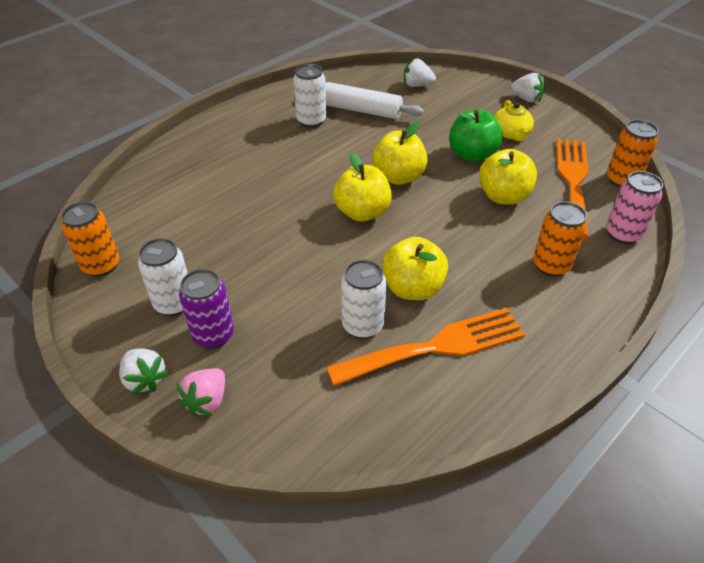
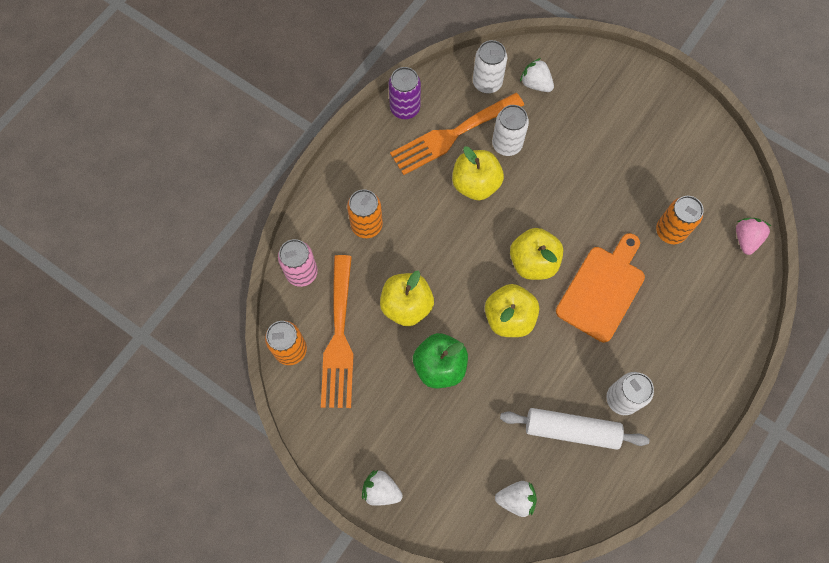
camera: 170 degrees right, 25 degrees up
orange can [61,202,119,277] -> orange can moved to [656,196,704,244]
white strawberry [119,348,169,395] -> white strawberry moved to [520,58,554,92]
white can [138,238,188,316] -> white can moved to [473,40,507,93]
pink strawberry [176,368,225,417] -> pink strawberry moved to [736,218,771,255]
purple can [179,269,234,349] -> purple can moved to [389,67,421,119]
yellow teapot [494,100,534,141] -> none
none -> orange cutting board [556,233,645,342]

